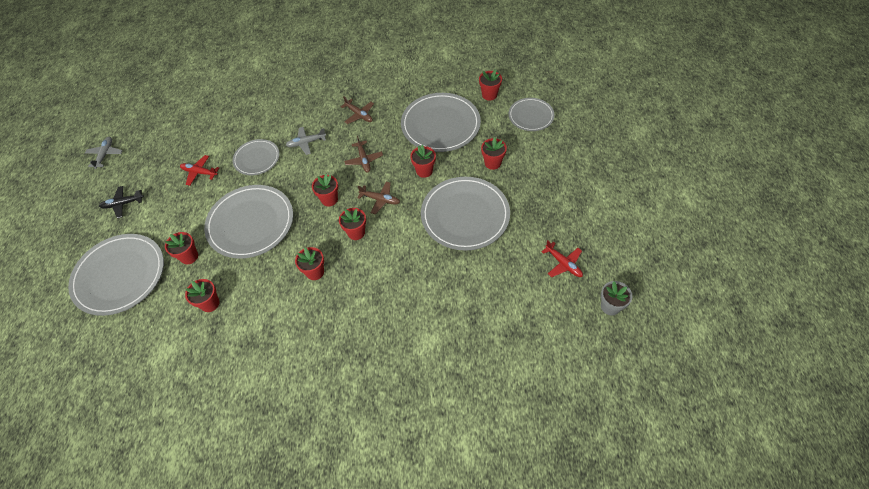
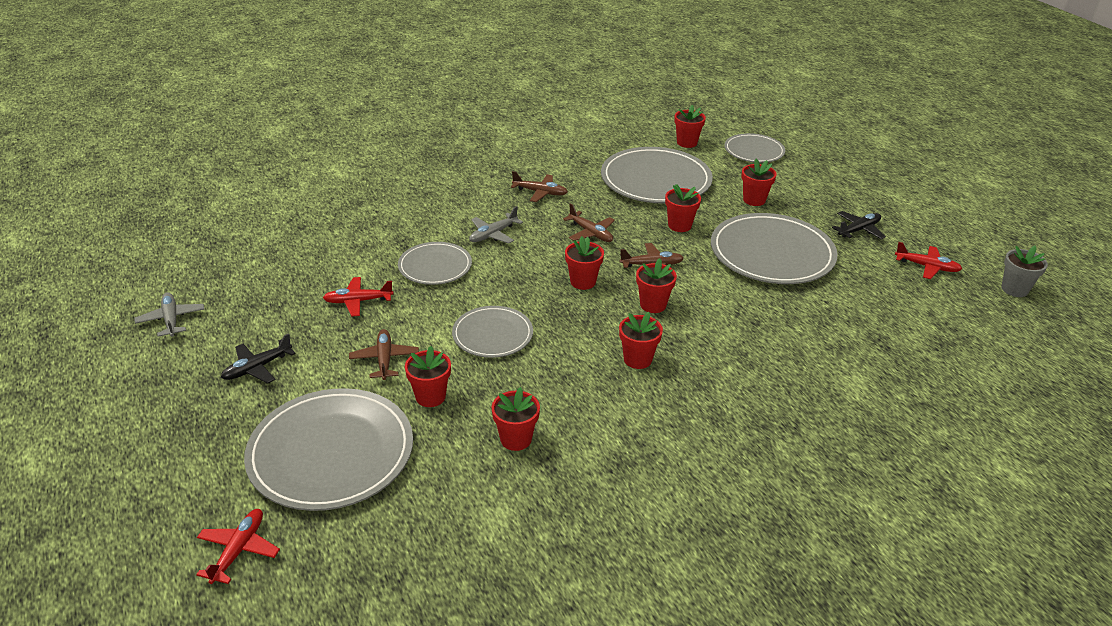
camera: 30 degrees left, 20 degrees down
grey plate [204,185,293,259] -> grey plate [452,306,533,358], size x0.57
none -> red plane [196,509,280,584]
none -> brown plane [349,329,419,380]
none -> black plane [832,211,886,239]

